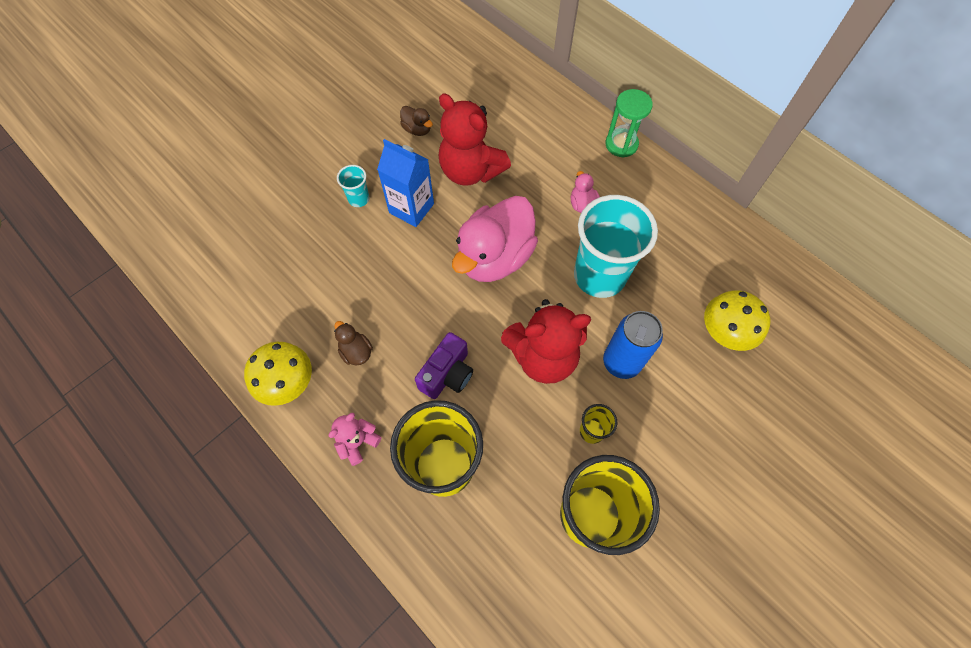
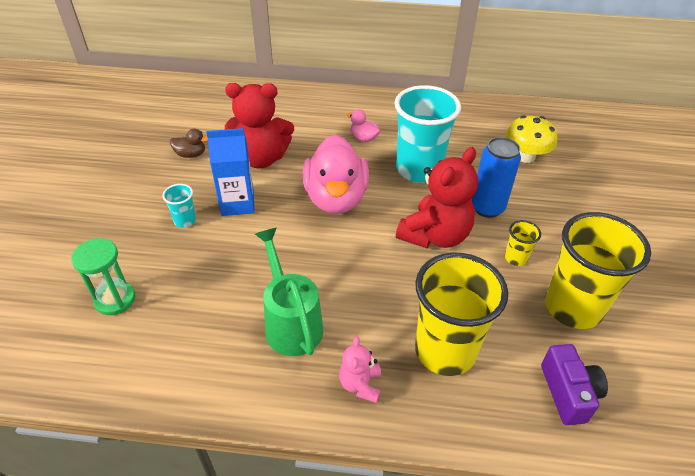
camera: 40 degrees left, 20 degrees down
yellow mushroom [244,342,312,406] -> none
brown duck [334,321,373,365] -> green watering can [255,228,323,356]
purple camera [415,332,473,399] -> purple camera moved to [541,344,608,425]
green hourglass [605,89,653,158] -> green hourglass moved to [71,238,135,315]

